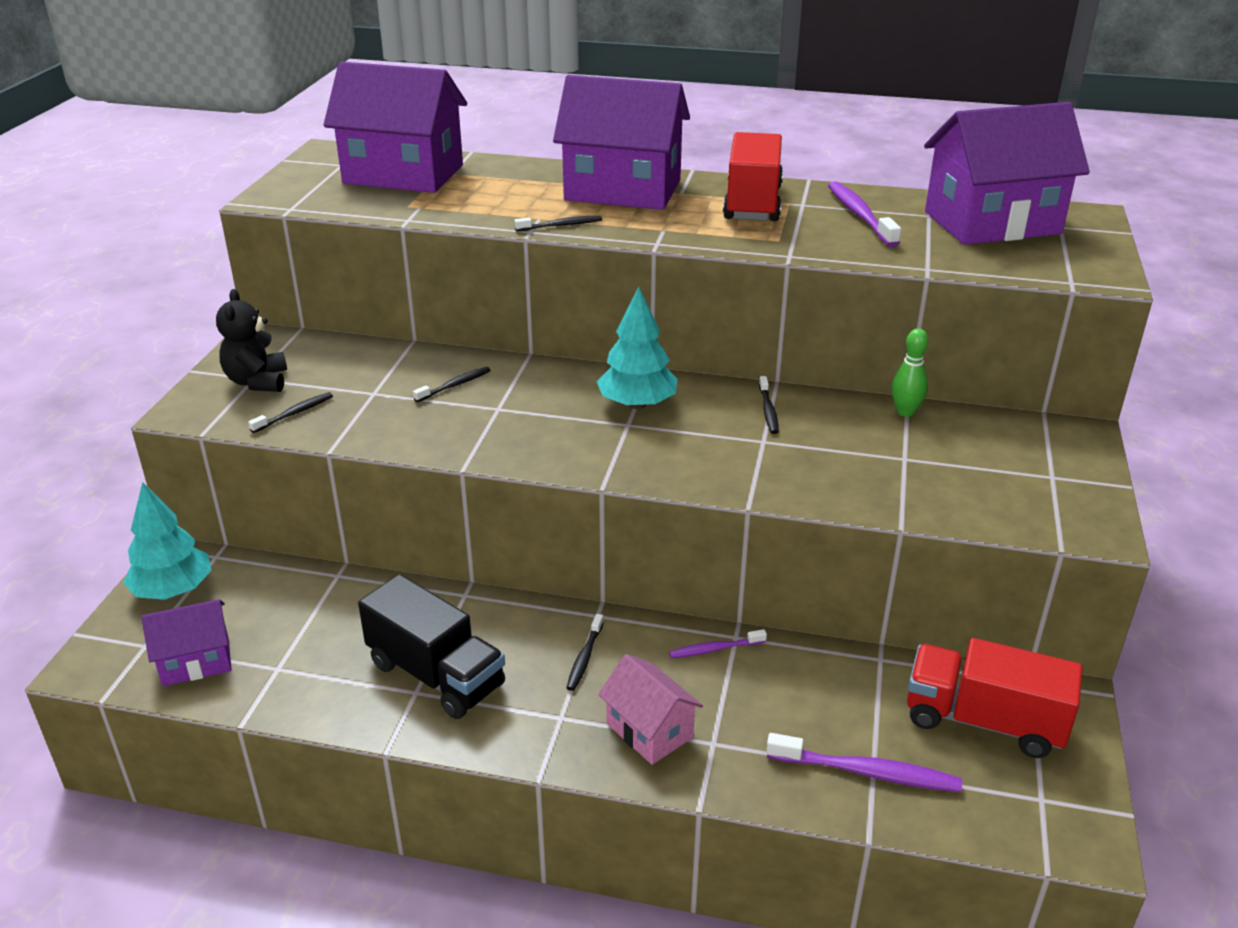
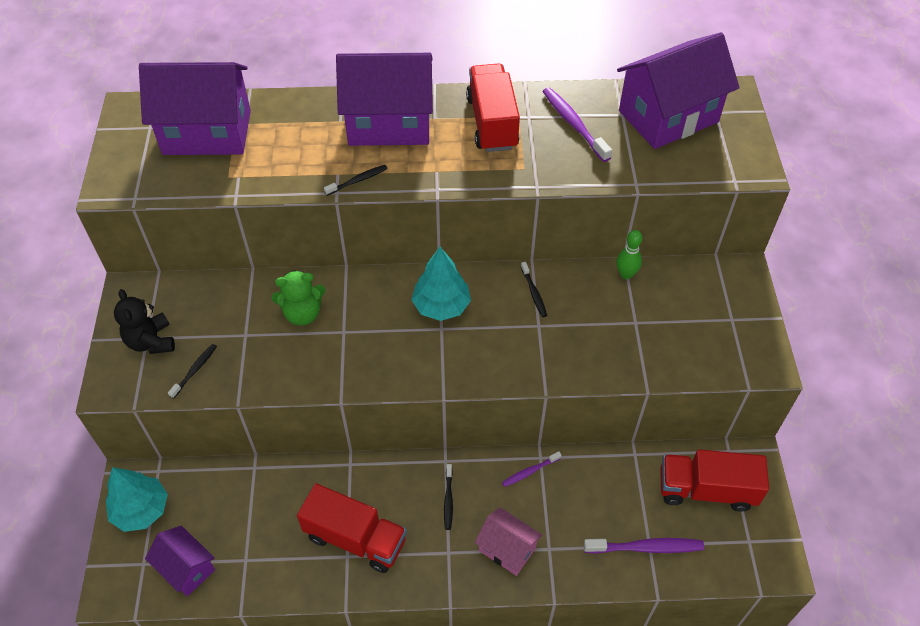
camera: 15 degrees left, 20 degrees up
purple house [141,599,232,686] -> purple house turned 75 degrees clockwise [145,526,215,596]
black truck [358,574,505,719] -> red truck [297,483,407,573]
black toothbrush [413,367,491,402] -> green teddy bear [272,270,326,326]

